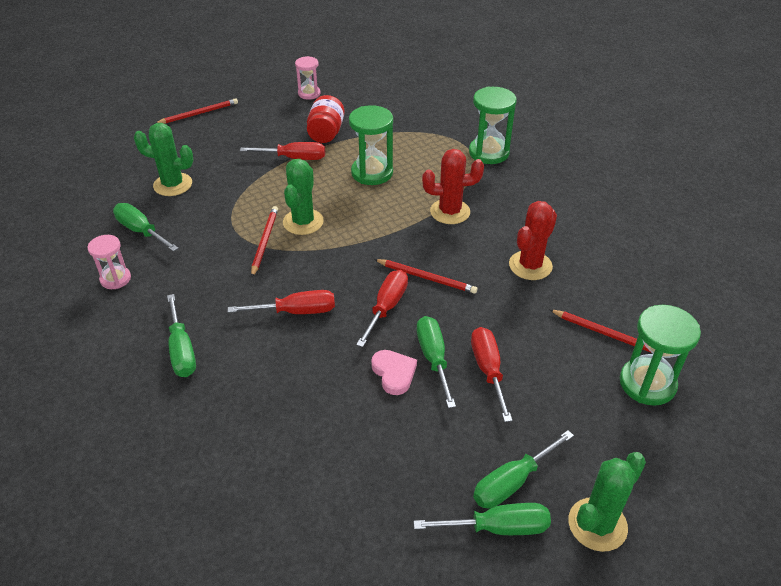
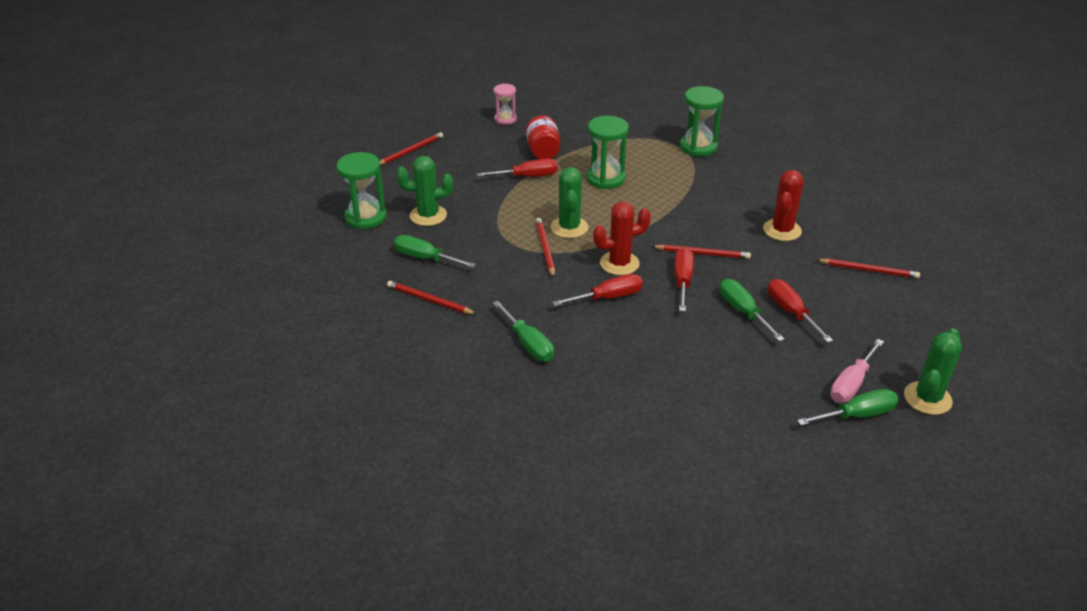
camera: 15 degrees left, 5 degrees down
pink hourglass [87,235,131,289] -> red pencil [387,281,476,314]
pink heart [371,350,417,395] -> none
red cactus [422,149,484,224] -> red cactus moved to [593,202,651,275]
green screwdriver [473,430,574,509] -> pink screwdriver [830,339,884,403]
green hourglass [620,305,701,406] -> green hourglass moved to [337,152,386,229]

